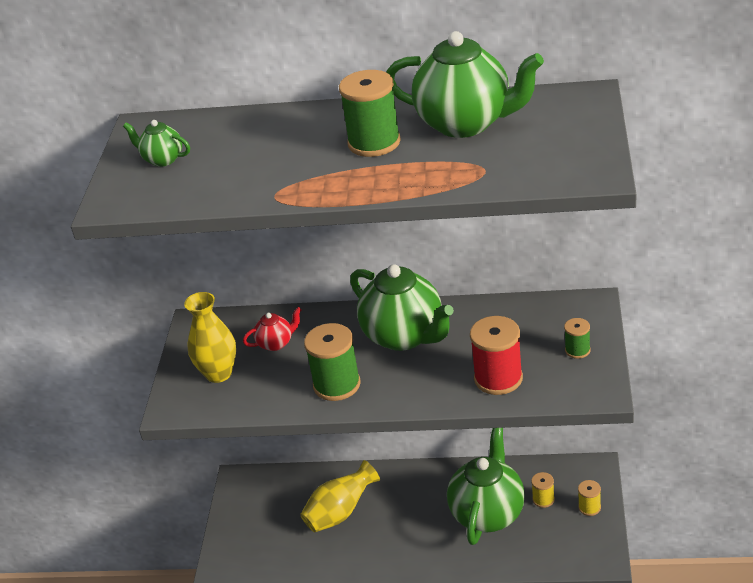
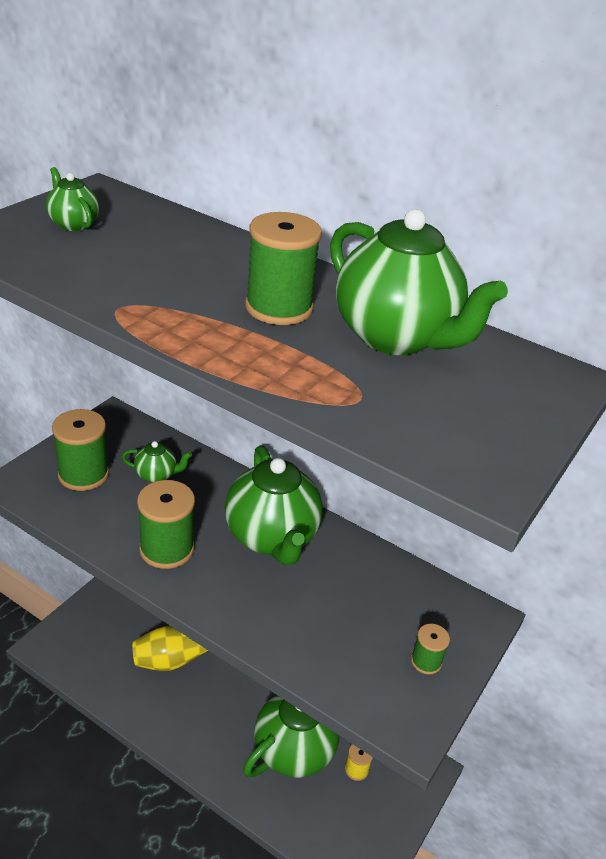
camera: 20 degrees right, 0 degrees up
yellow vase [184,292,236,383] -> green spool [52,409,109,491]
red teapot [243,307,302,351] -> green teapot [122,441,192,483]
red spool [470,316,523,395] -> none
yellow spool [578,480,601,516] -> none

